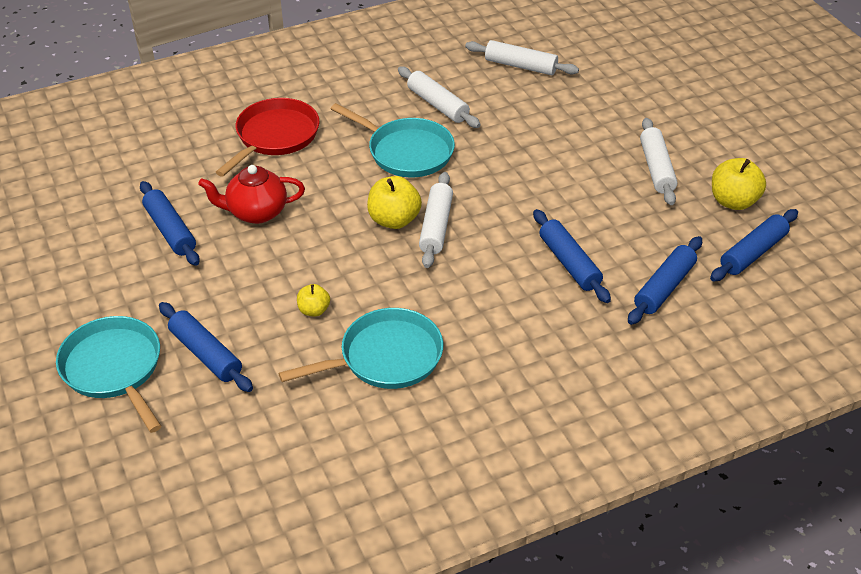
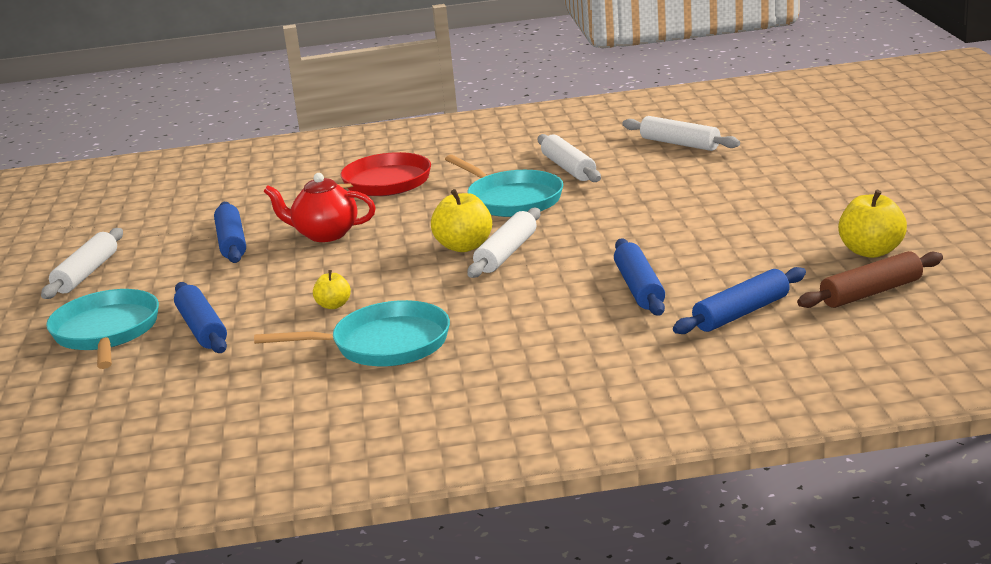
camera: 20 degrees right, 20 degrees down
white rolling pin [640,118,677,205] -> white rolling pin moved to [41,228,123,299]
blue rolling pin [710,209,798,282] -> brown rolling pin [797,251,943,308]

